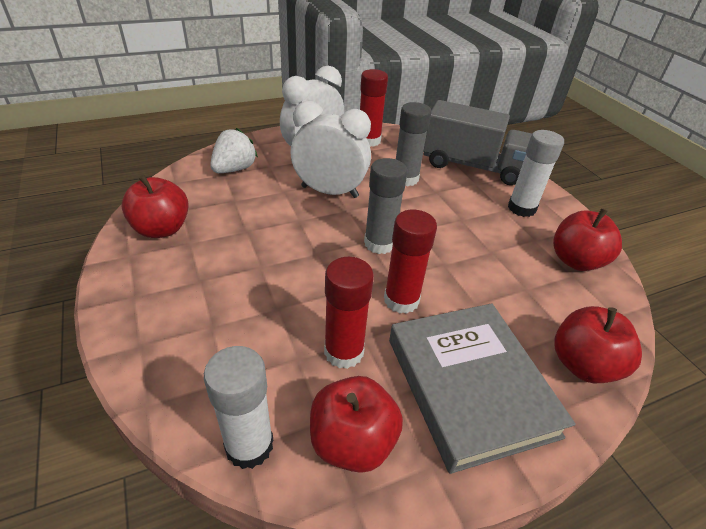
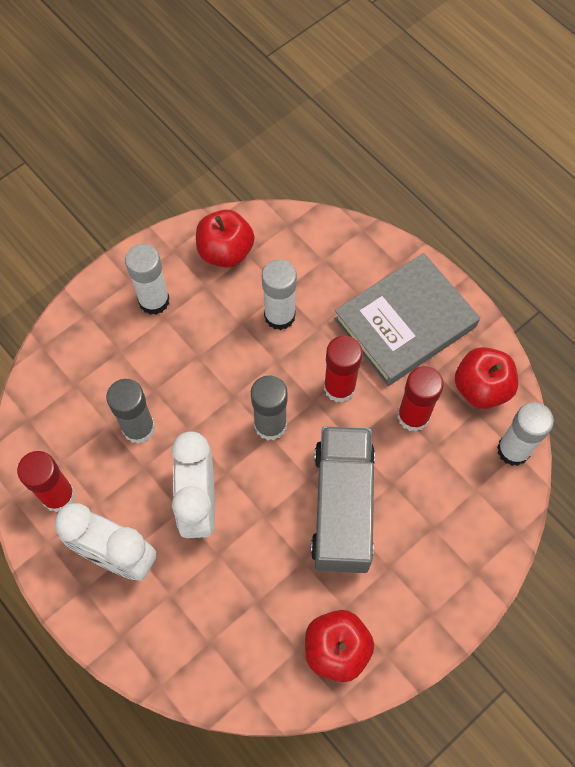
camera: 105 degrees left, 25 degrees up
white strawberry [210,128,258,173] -> none
grey truck [423,100,532,185] -> grey truck moved to [311,426,375,573]
red apple [554,306,642,383] -> none
none -> white glue stick [262,259,297,330]

